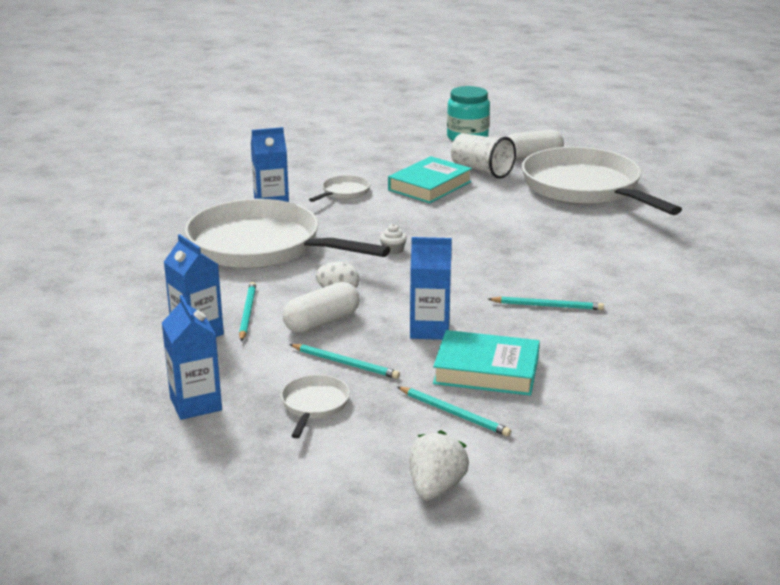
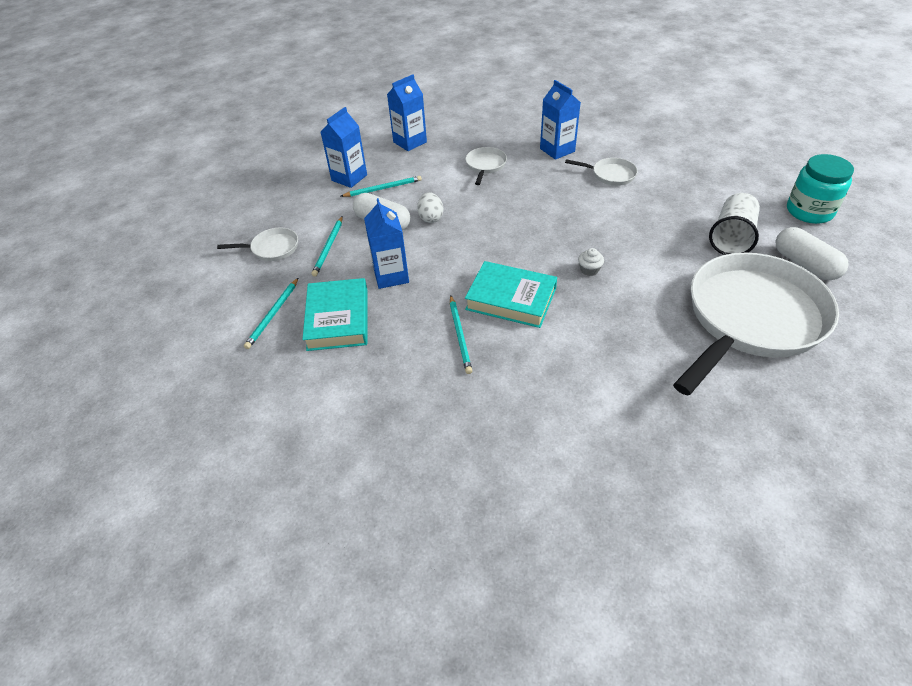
camera: 75 degrees right, 20 degrees up
blue carton [162,295,222,420] -> blue carton moved to [387,74,427,151]
white pan [185,199,390,269] -> white pan [465,147,507,185], size x0.40
white cupcake [380,224,407,254] -> white cupcake moved to [578,248,604,276]
turquoise book [388,156,472,203] -> turquoise book moved to [465,261,557,328]
white strawberry [409,430,469,500] -> none

